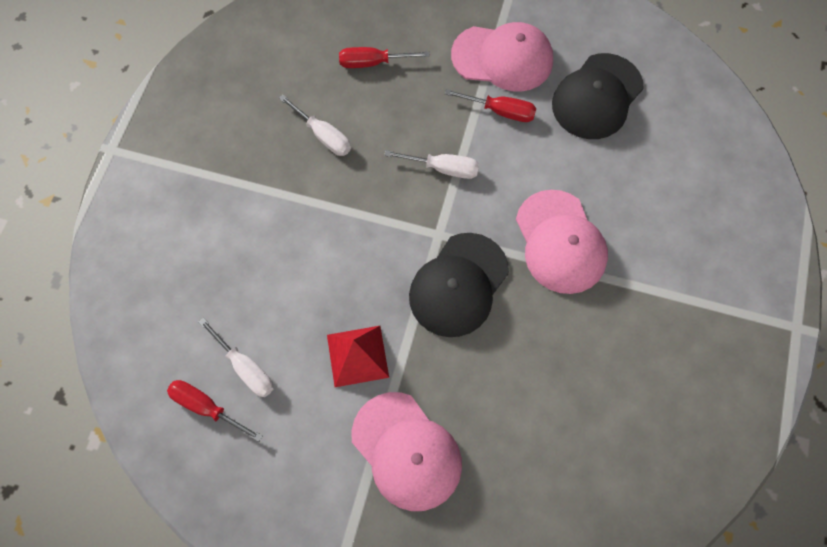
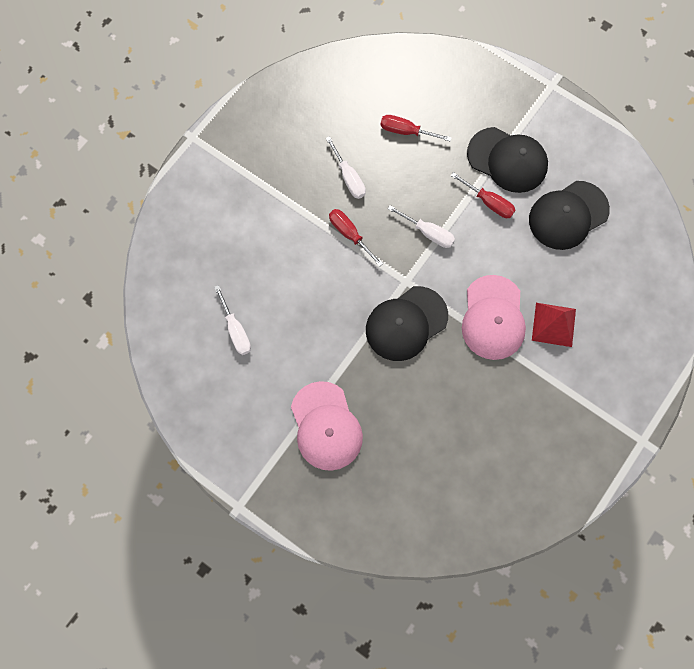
camera: 20 degrees right, 5 degrees up
red screwdriver [167,380,262,442] -> red screwdriver moved to [329,209,383,267]
red pyramid [327,326,389,387] -> red pyramid moved to [532,303,576,347]
pink cap [451,22,553,92] -> black cap [467,127,548,193]

